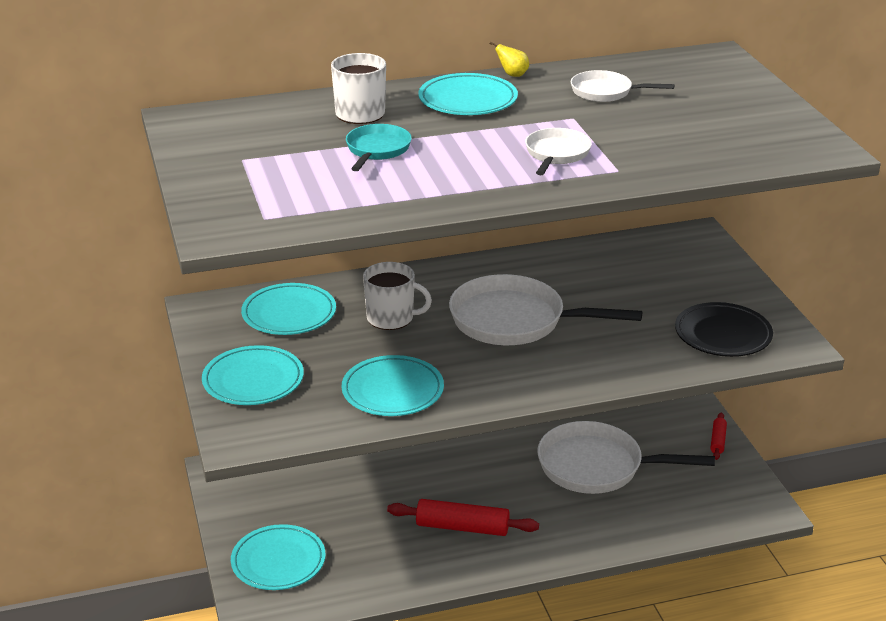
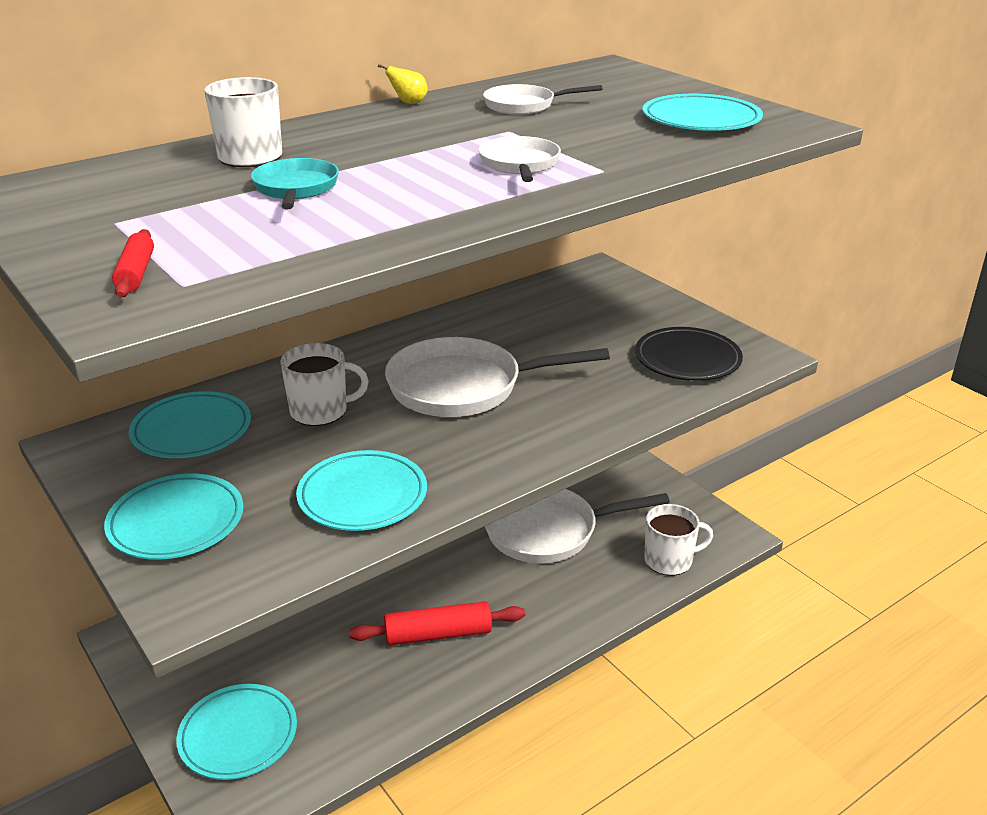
camera: 20 degrees left, 0 degrees up
turquoise plate [418,73,518,115] -> turquoise plate moved to [642,94,763,131]
red rolling pin [711,412,727,460] -> red rolling pin moved to [112,229,154,297]
none -> white mug [644,504,713,576]

